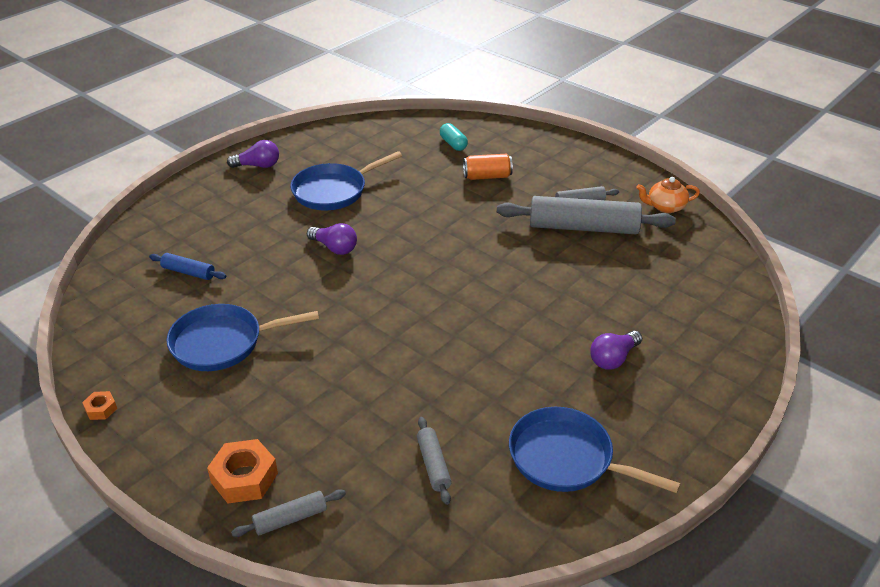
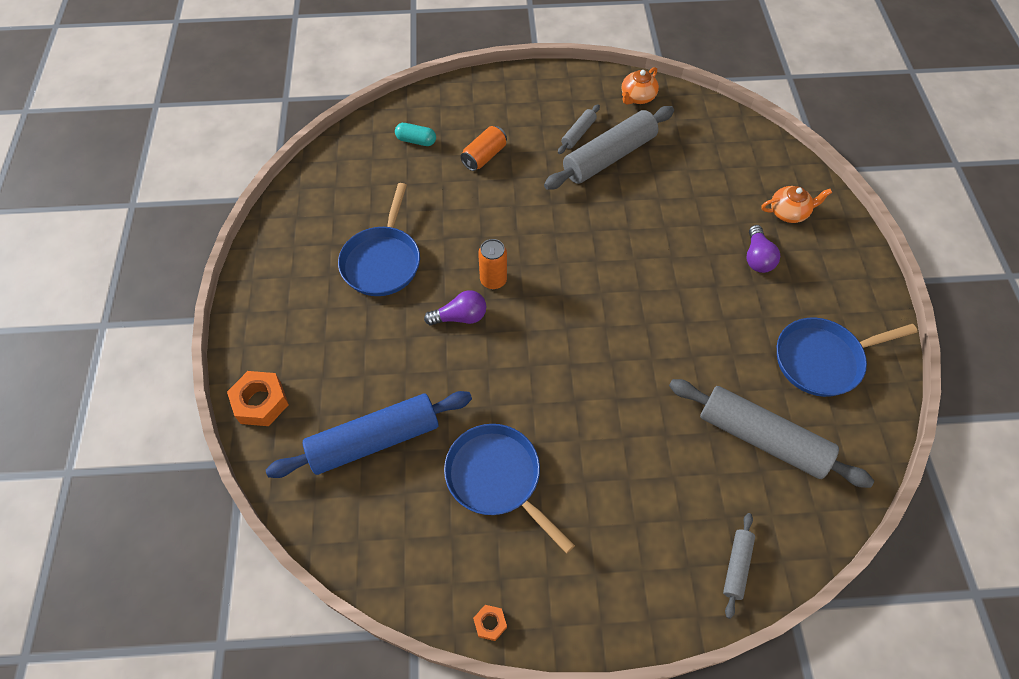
camera: 45 degrees left, 20 degrees up
blue rolling pin [149,253,226,280] -> blue rolling pin [266,391,472,478], size x2.11
blue pan [166,304,319,371] -> blue pan turned 105 degrees clockwise [444,424,575,554]
orange nut [207,439,278,503] -> orange nut moved to [227,371,289,426]
purple light bulb [227,140,279,168] -> none
grey rolling pin [417,417,452,505] -> grey rolling pin [669,379,874,488], size x2.11
none -> orange can [478,239,507,289]
none -> orange teapot [761,186,832,223]

